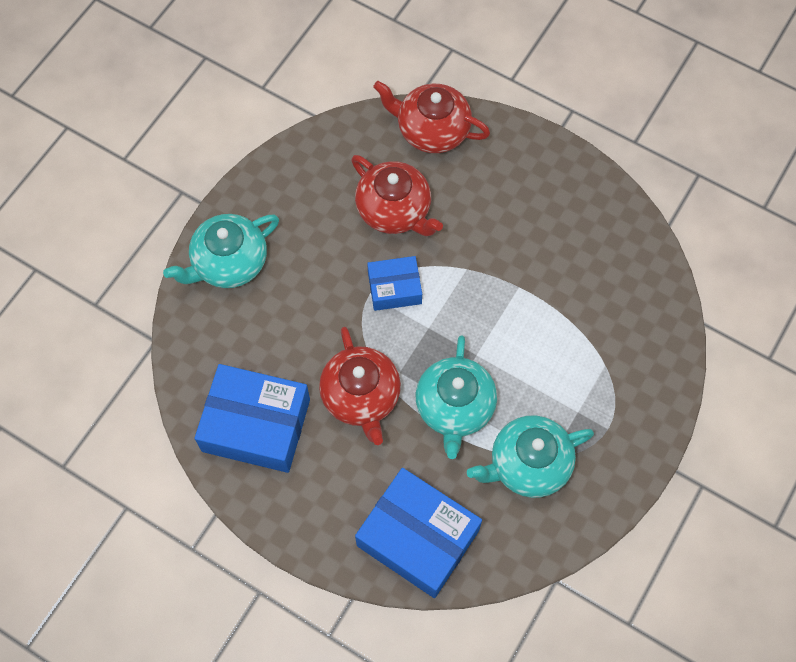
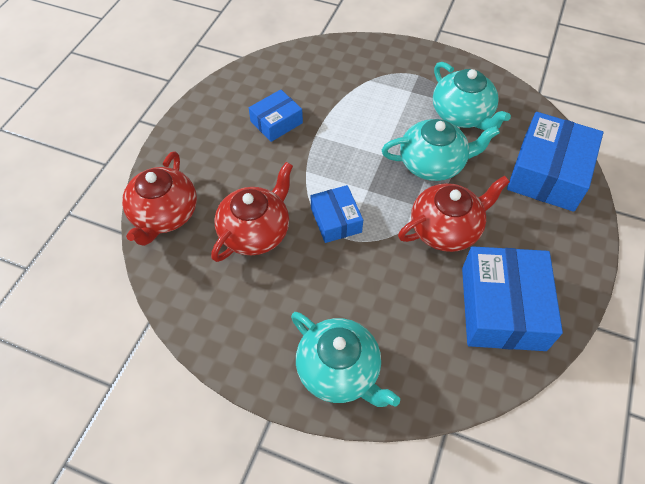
camera: 100 degrees left, 10 degrees down
none -> blue box [249,89,303,142]

